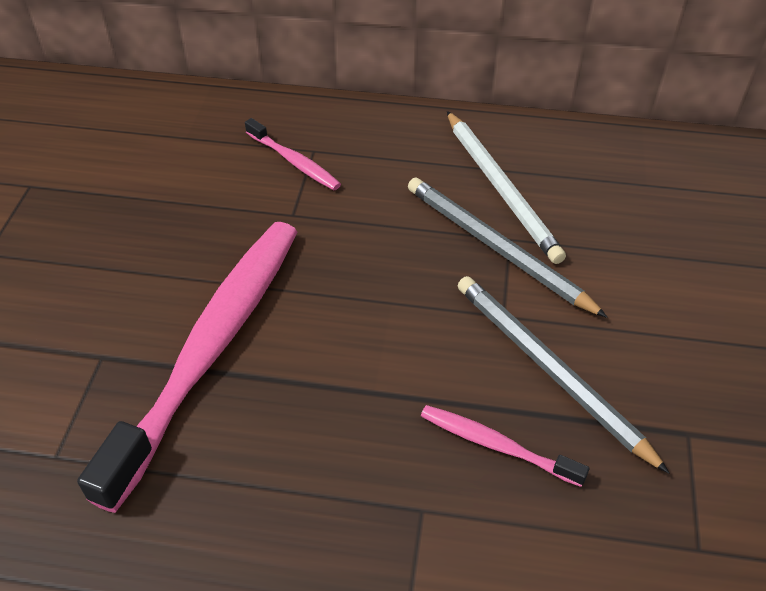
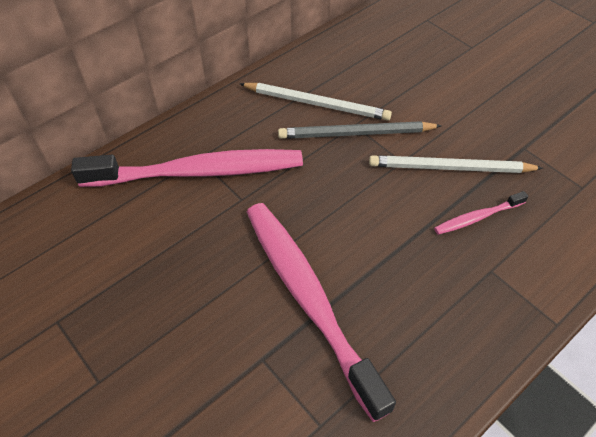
camera: 50 degrees left, 5 degrees up
pink toothbrush [245,118,341,190] -> pink toothbrush [71,149,303,187], size x2.28
grey pencil [457,276,669,474] -> white pencil [369,155,543,173]

